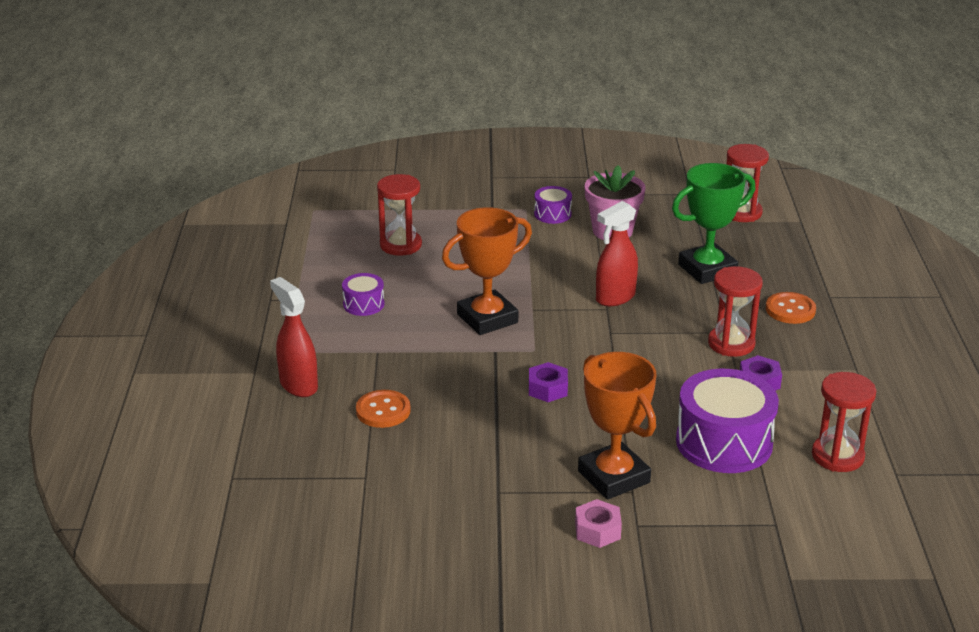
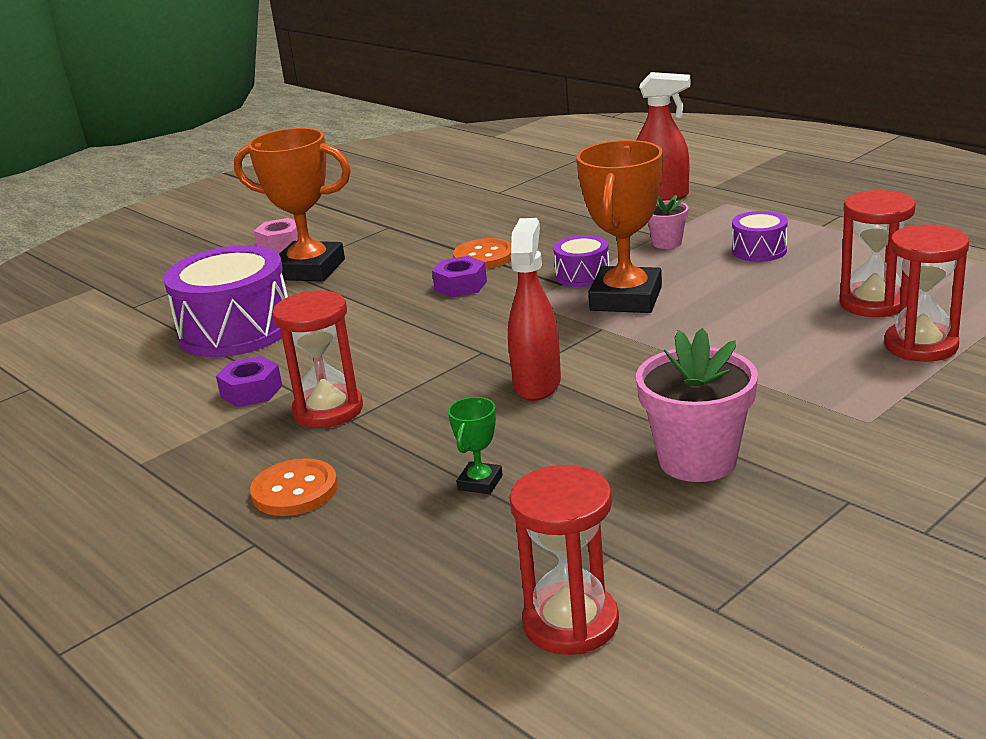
camera: 140 degrees right, 5 degrees down
orange button [356,390,411,428] -> orange button moved to [453,238,511,269]
purple drum [534,186,572,224] -> purple drum moved to [553,235,609,287]
green trophy [672,163,755,284] -> green trophy [448,397,503,494], size x0.44
red hourglass [812,372,876,472] -> red hourglass moved to [884,224,969,362]
none -> pink flower pot [648,195,689,249]

